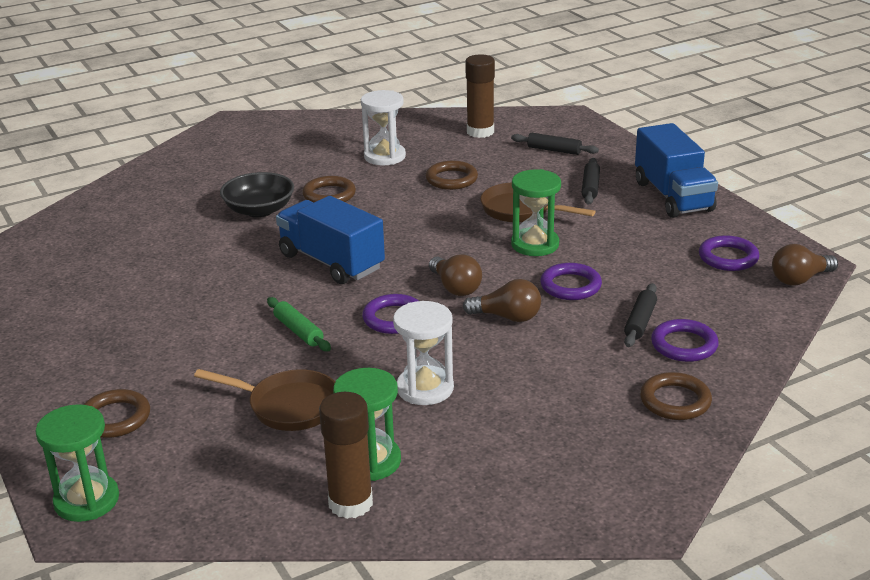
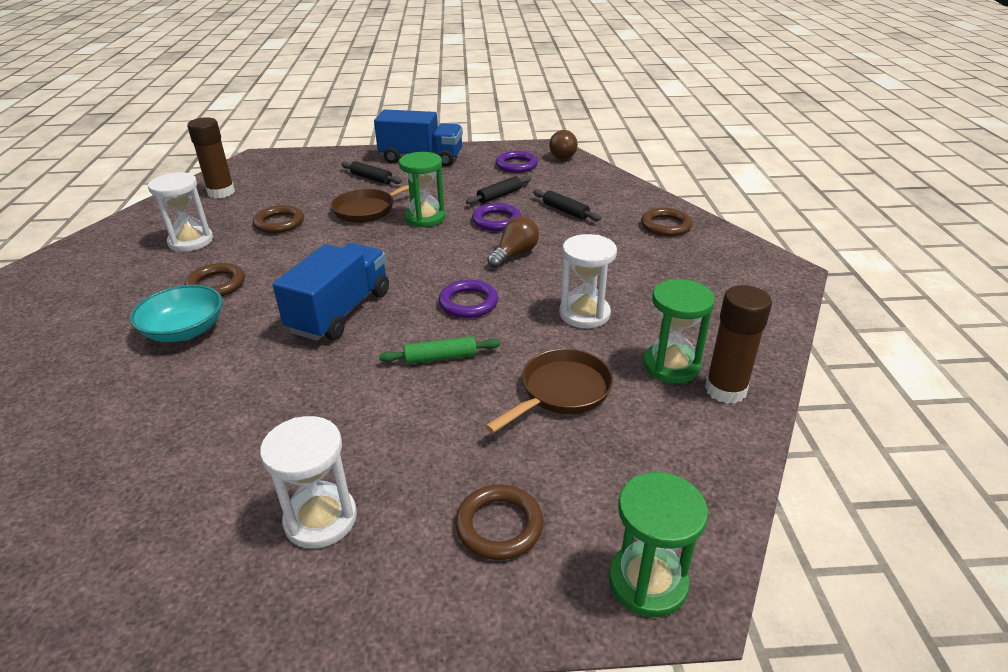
camera: 65 degrees left, 5 degrees up
black bowl [220,172,294,217] -> turquoise bowl [130,285,222,342]
blue truck [276,196,385,284] -> blue truck turned 135 degrees clockwise [273,243,389,341]
brown light bulb [429,254,482,296] -> none
black rolling pin [511,133,599,155] -> black rolling pin moved to [466,176,531,204]
purple ring [651,319,719,362] -> none
none -> white hourglass [260,416,357,549]

